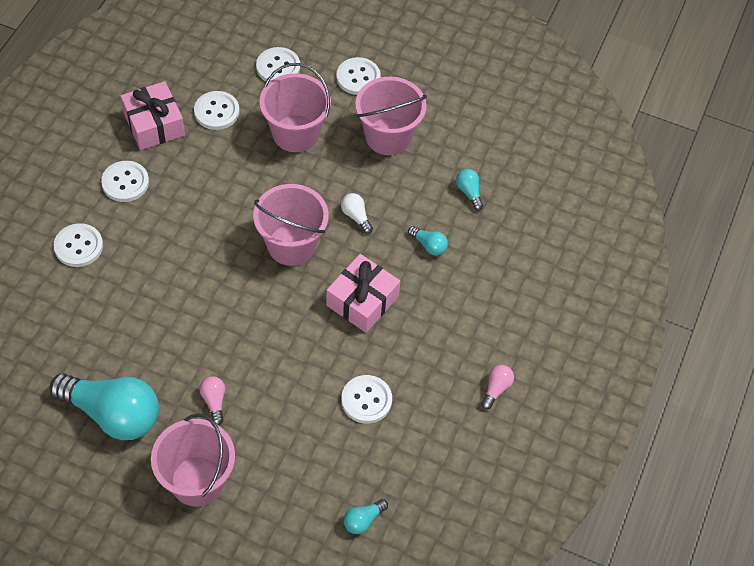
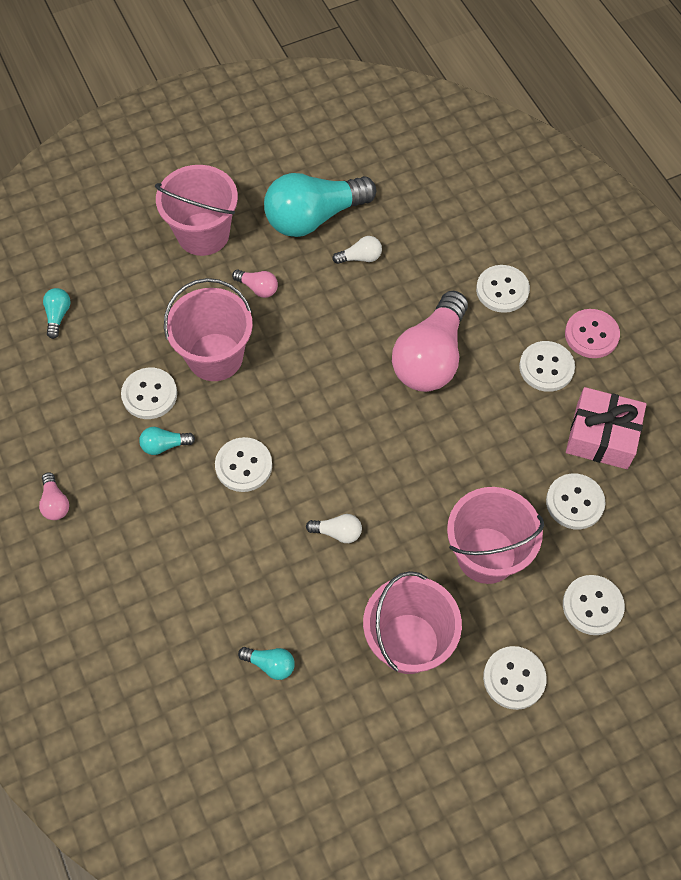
camera: 135 degrees right, 5 degrees up
pink bucket [253,184,329,266] -> pink bucket moved to [164,278,253,381]
pink gift [326,254,400,333] -> white button [215,437,272,492]
turquoise light bulb [408,226,448,255] -> turquoise light bulb moved to [139,427,195,455]
none -> white light bulb [332,236,382,264]
none -> pink light bulb [392,291,468,392]
none -> pink button [565,309,620,358]

